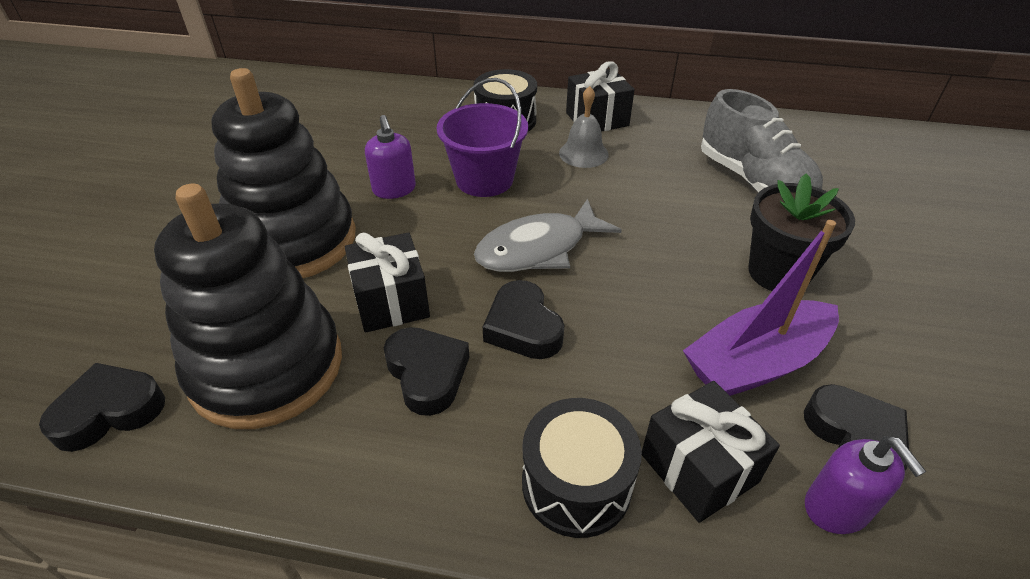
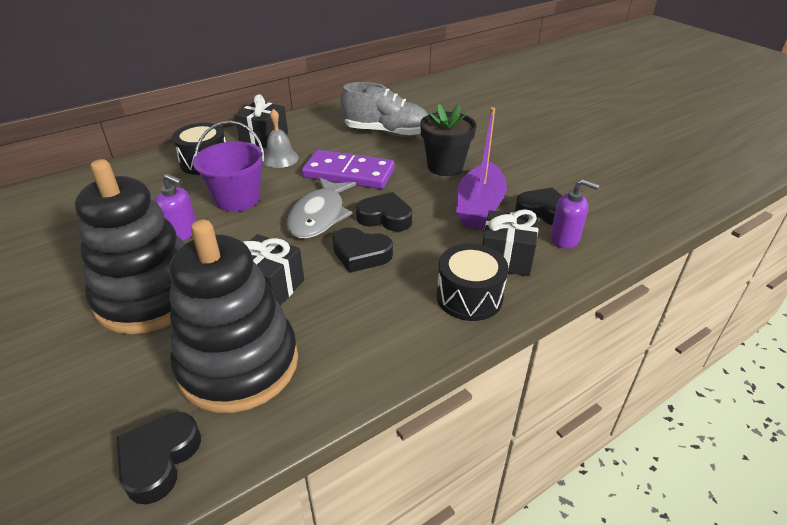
camera: 45 degrees left, 5 degrees down
black heart [384,327,469,416] -> black heart moved to [356,192,412,231]
none -> purple domino [302,150,395,189]

